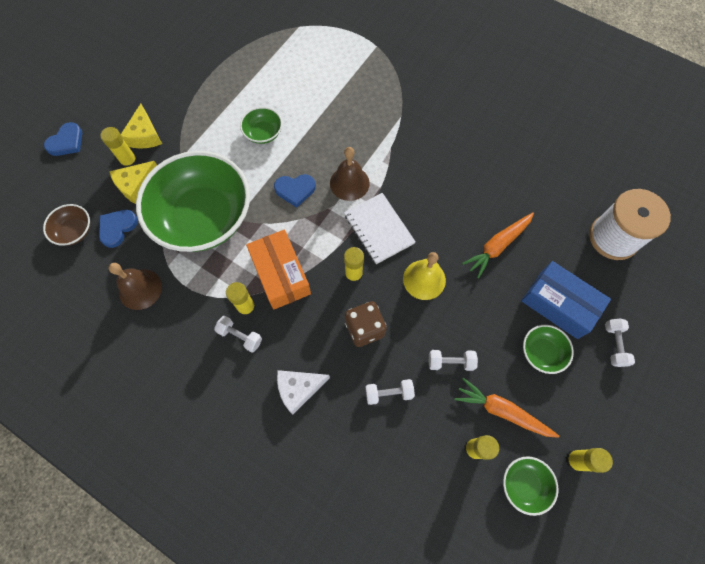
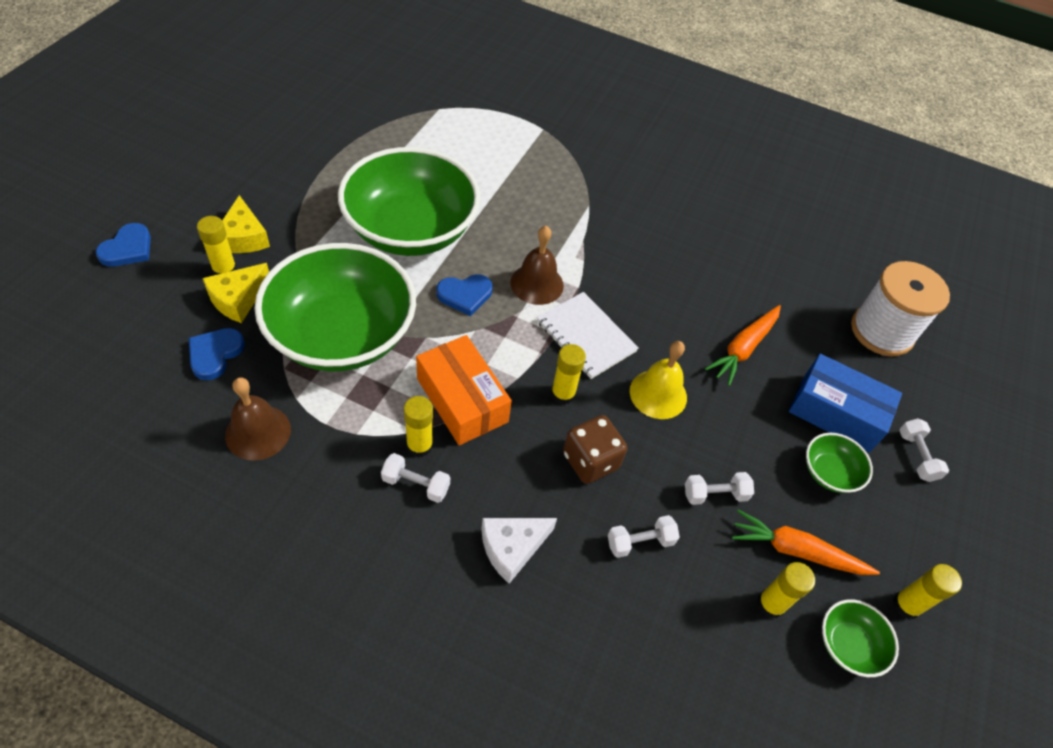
camera: 15 degrees left, 15 degrees down
brown bowl [43,204,90,246] -> none
green bowl [240,107,282,144] -> green bowl [338,147,480,256], size x2.40

